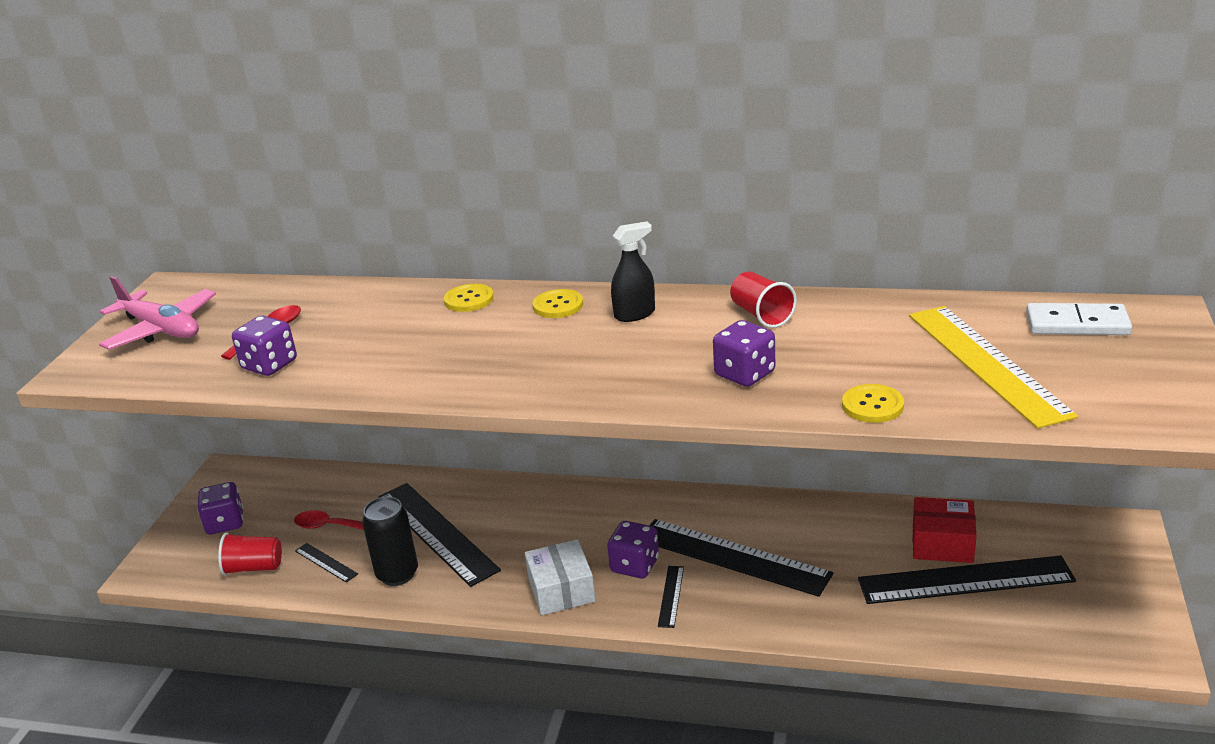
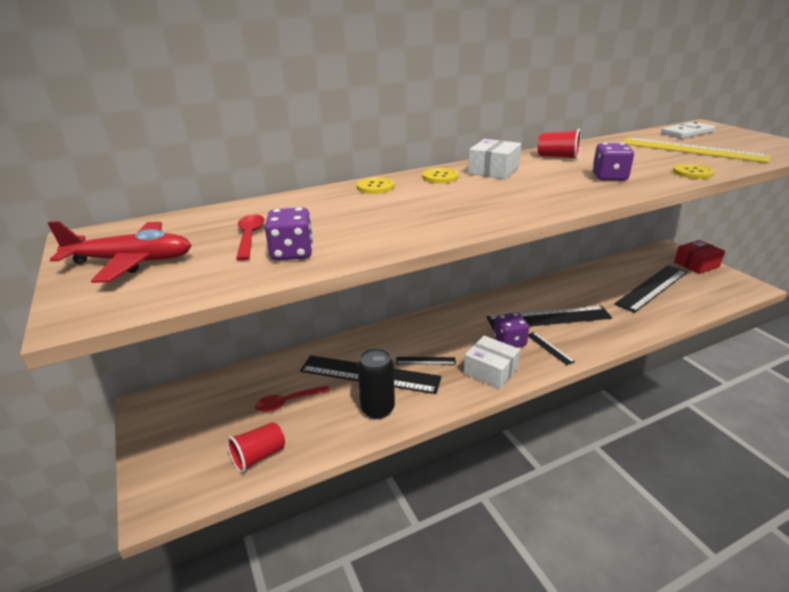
camera: 40 degrees left, 0 degrees up
pink plane [99,276,216,350] -> red plane [48,221,192,283]
purple dice [197,482,243,534] -> none
black ruler [295,543,358,583] -> black ruler moved to [396,357,456,364]
black spray bottle [611,221,655,322] -> white box [468,139,521,179]
red box [913,497,977,563] -> red box moved to [674,240,725,274]

